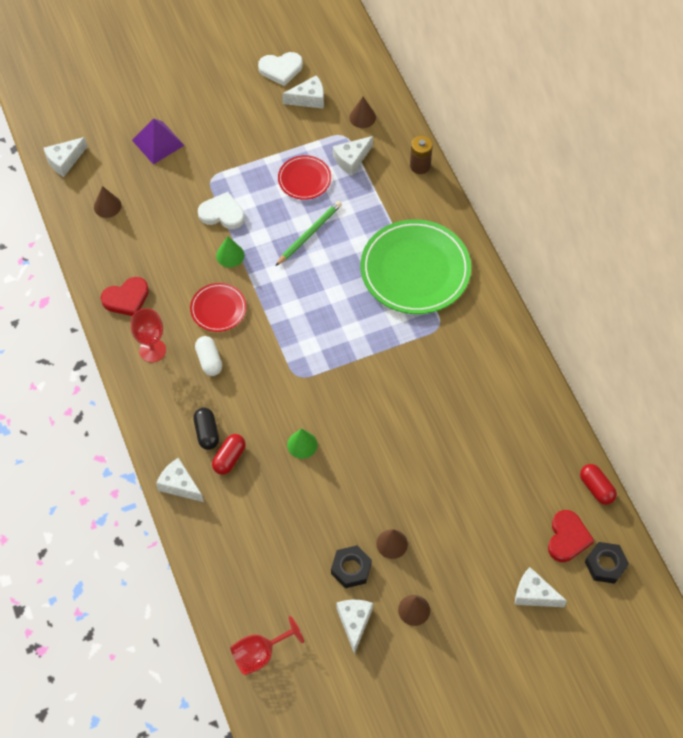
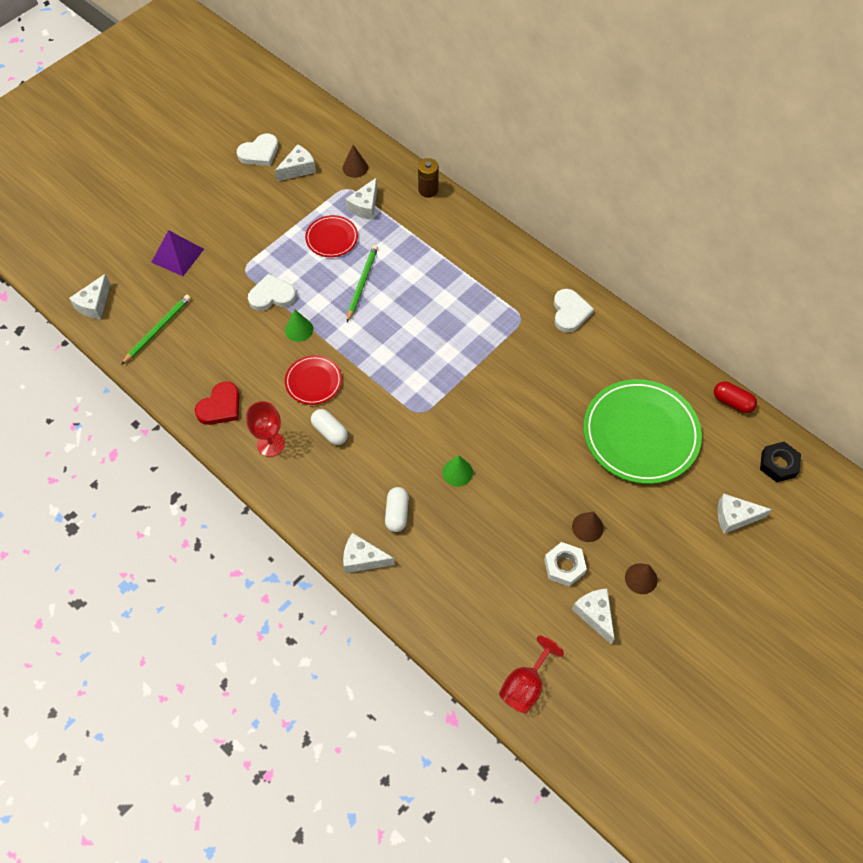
camera: 25 degrees left, 0 degrees up
brown cone [94,186,121,218] -> green pencil [121,295,191,365]
black capsule [193,408,219,450] -> none
red capsule [212,434,246,475] -> white capsule [385,487,409,532]
black nut [331,545,372,588] -> white nut [544,542,587,587]
green plate [361,219,471,314] -> green plate moved to [583,379,702,484]
red heart [548,510,594,562] -> none
none -> white heart [554,289,594,333]

